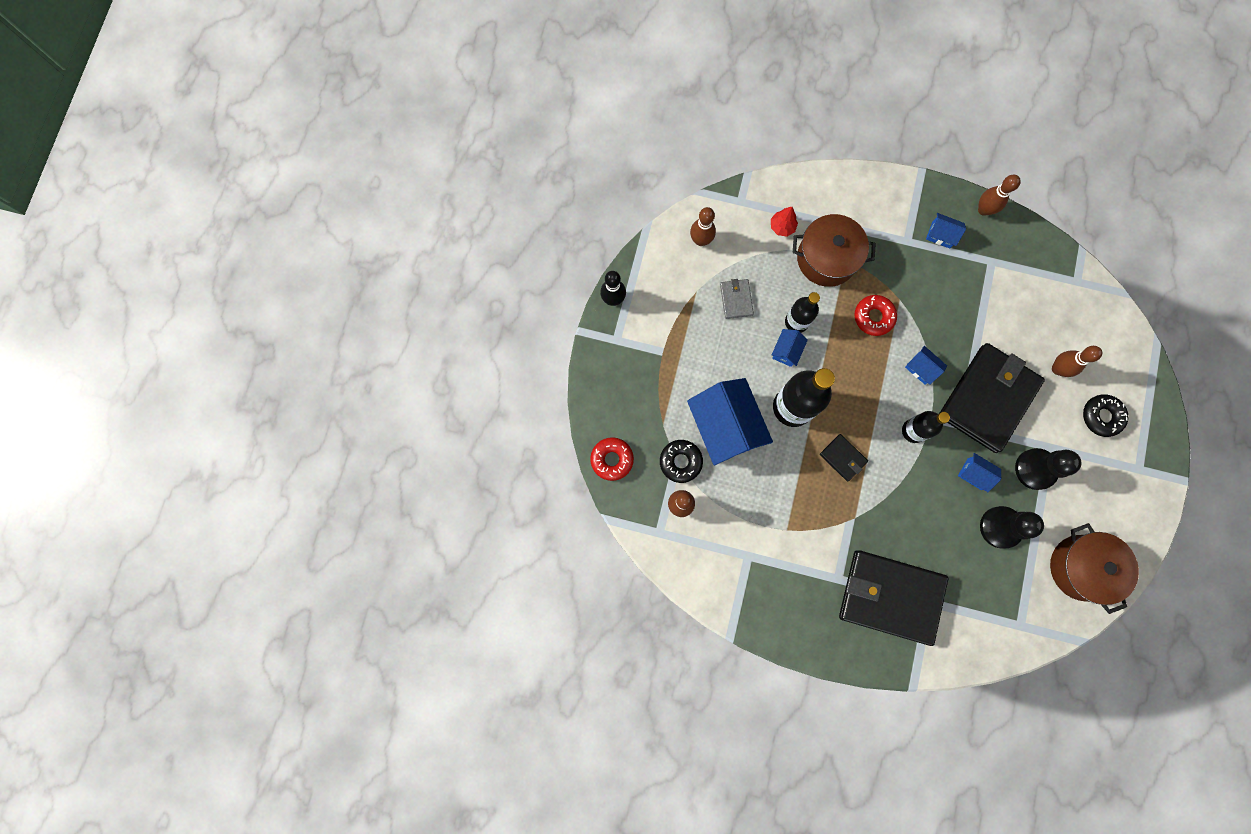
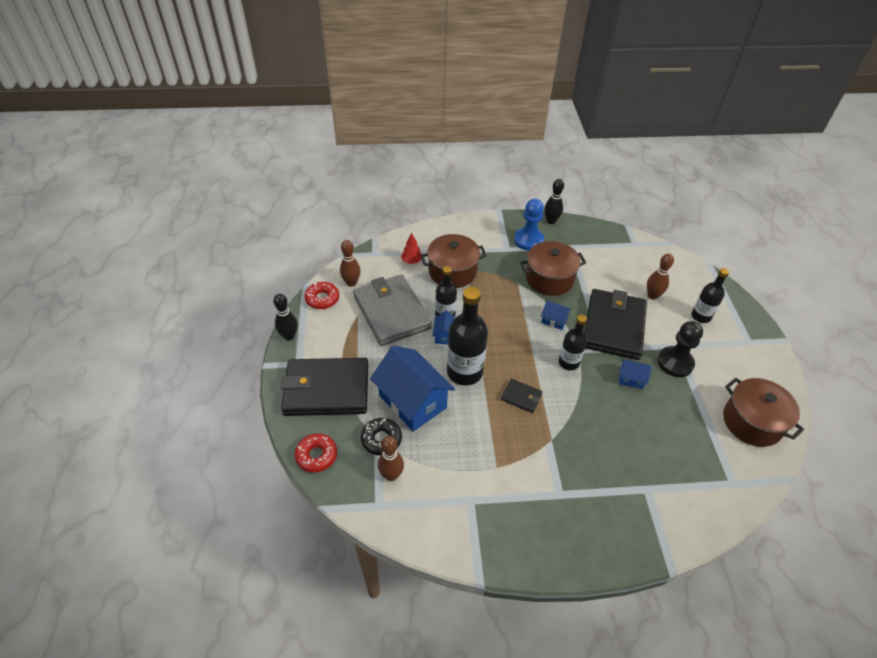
camera: 20 degrees left, 30 degrees down
grey wallet [720,279,754,319] -> grey wallet [353,274,432,346], size x2.33
black wallet [839,550,948,646] -> black wallet moved to [281,358,368,416]
red donut [854,295,897,336] -> red donut moved to [305,282,339,309]
blue house [926,213,966,249] -> blue pawn [514,199,544,251]
brown bowling pin [978,175,1021,216] -> black bowling pin [544,179,564,224]
black pawn [980,506,1044,549] -> none
black donut [1083,394,1128,437] -> black bottle [691,268,729,323]
none -> brown pot [520,241,586,296]

